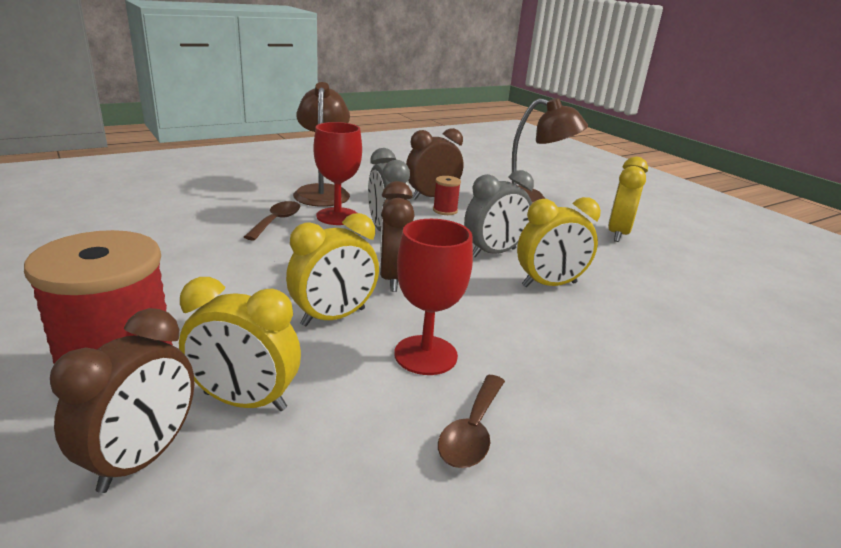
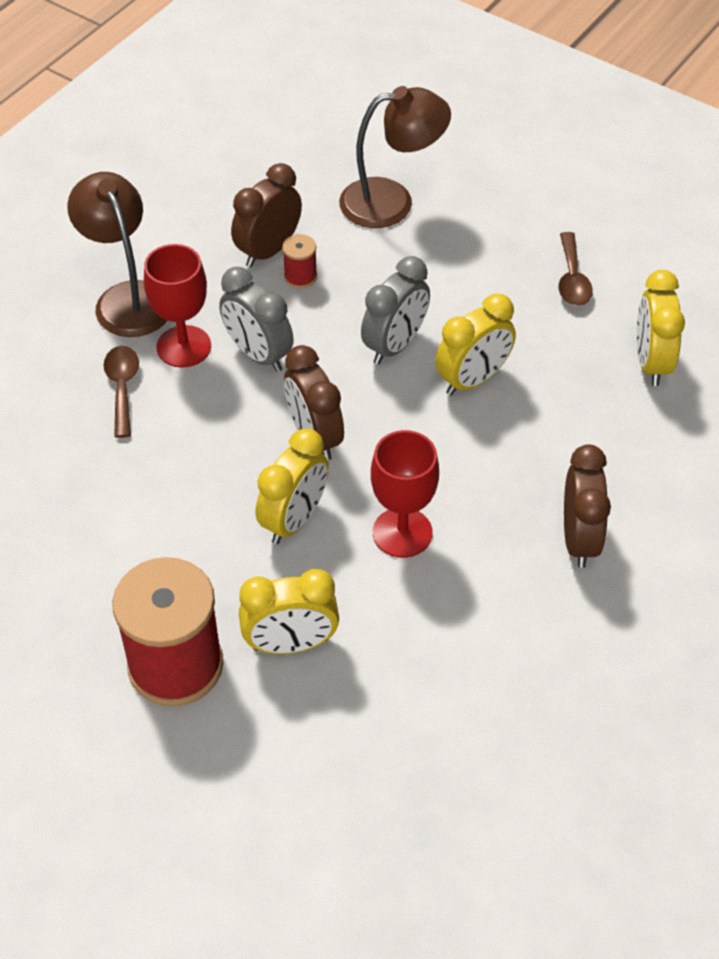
camera: 20 degrees left, 25 degrees up
brown clock [50,308,194,493] -> brown clock moved to [564,444,611,568]
brown spoon [438,375,505,468] -> brown spoon moved to [558,232,593,306]
yellow clock [608,156,648,242] -> yellow clock moved to [637,270,685,386]

